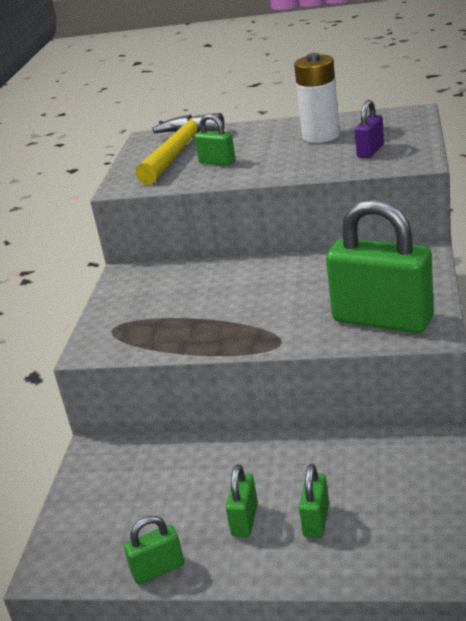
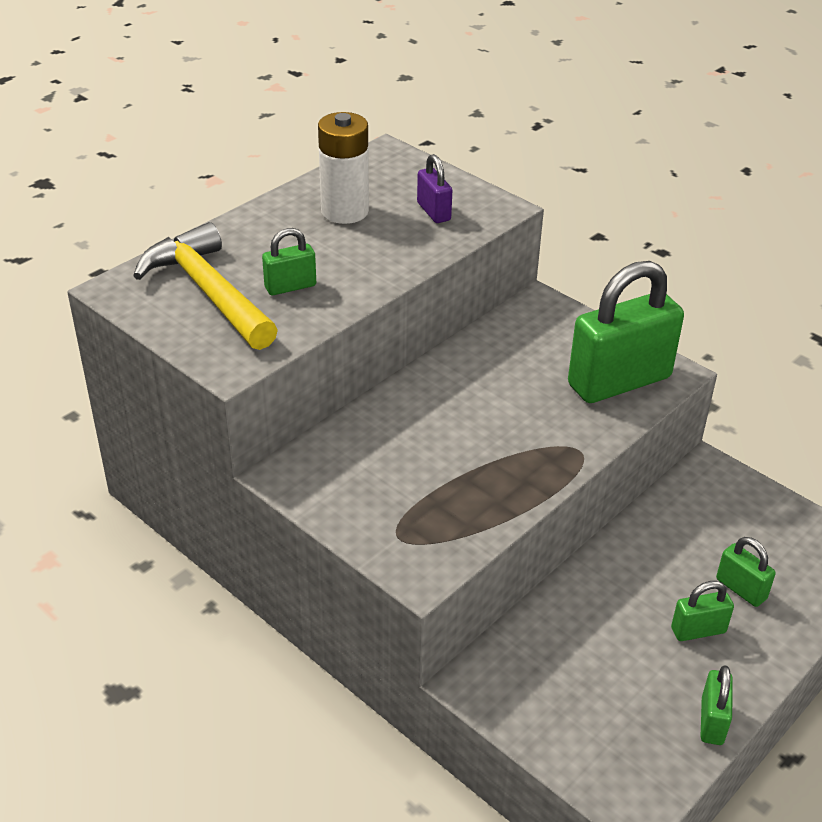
camera: 60 degrees left, 10 degrees up
green padlock [226,464,258,537] -> green padlock turned 60 degrees counterclockwise [671,581,734,641]

